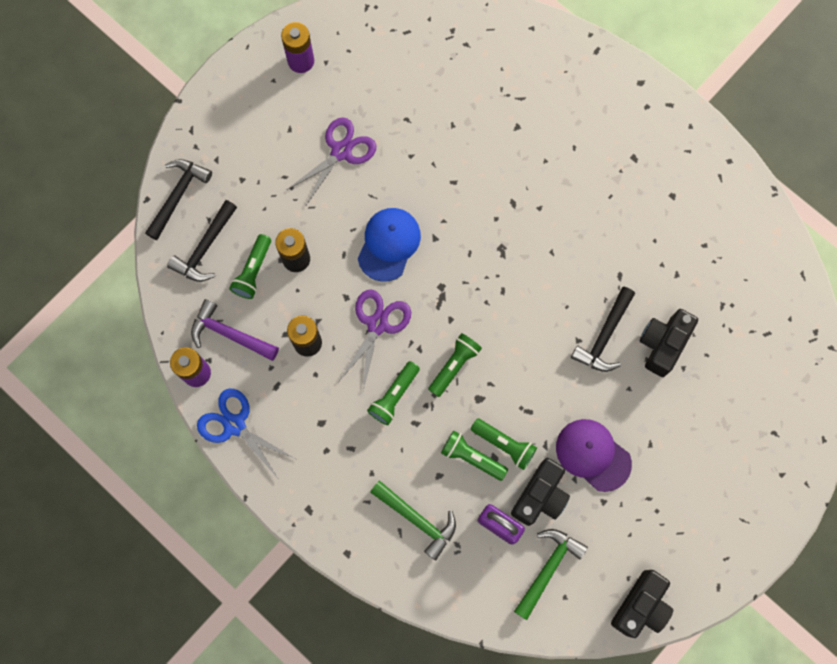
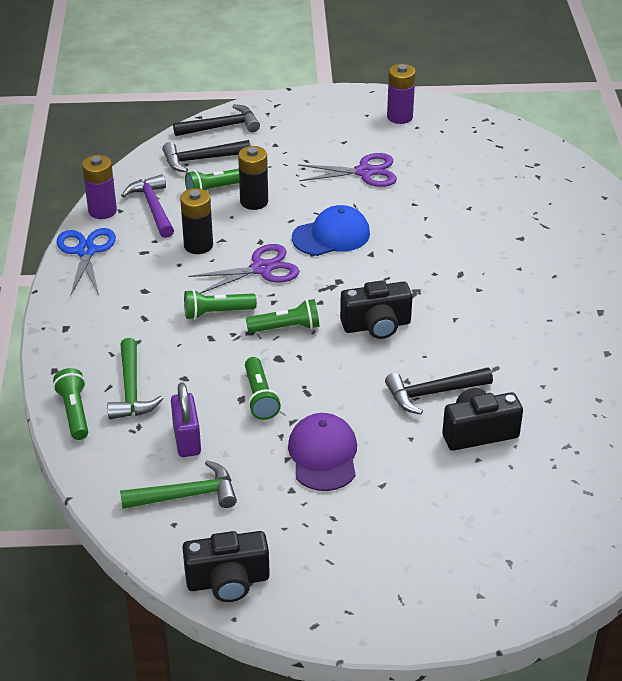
camera: 45 degrees right, 35 degrees down
green flashlight [441,431,508,481] -> green flashlight moved to [53,368,88,440]
black camera [511,458,570,526] -> black camera moved to [340,280,412,339]

